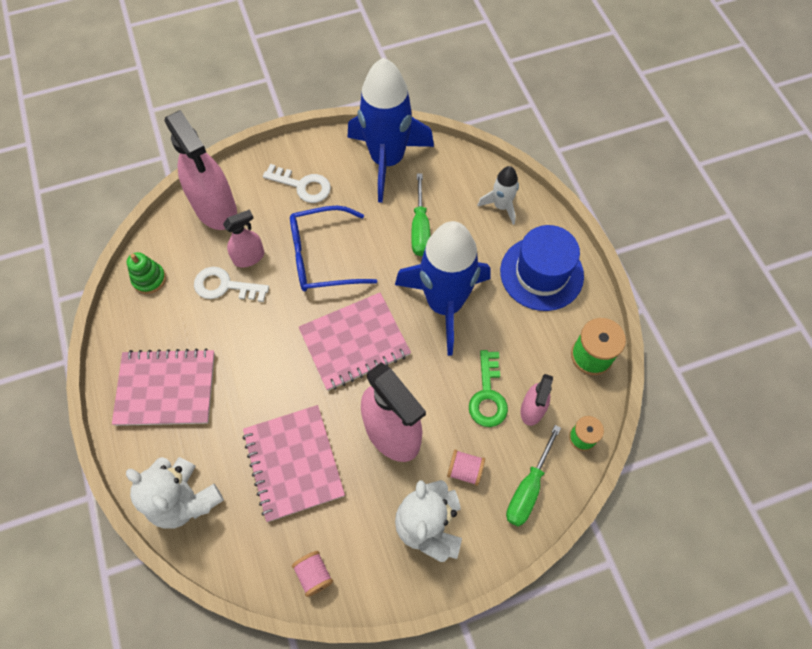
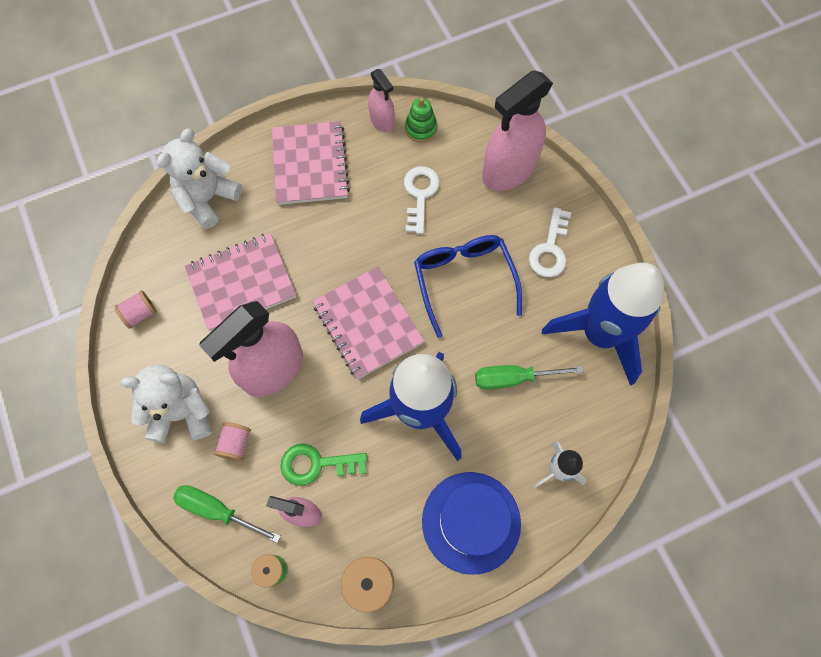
camera: 85 degrees right, 5 degrees up
pink spray bottle [223,209,264,268] -> pink spray bottle moved to [368,69,395,132]

